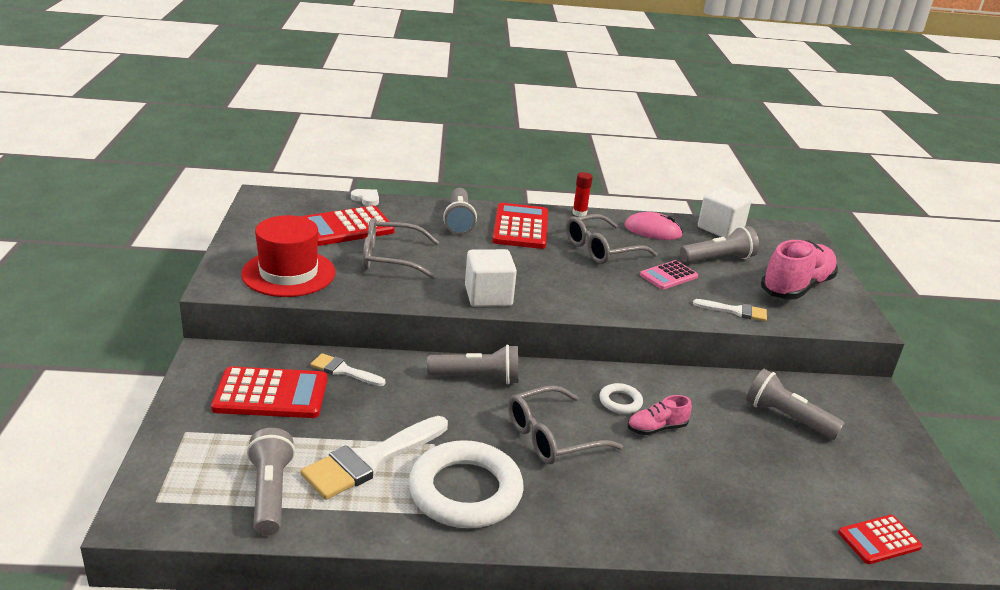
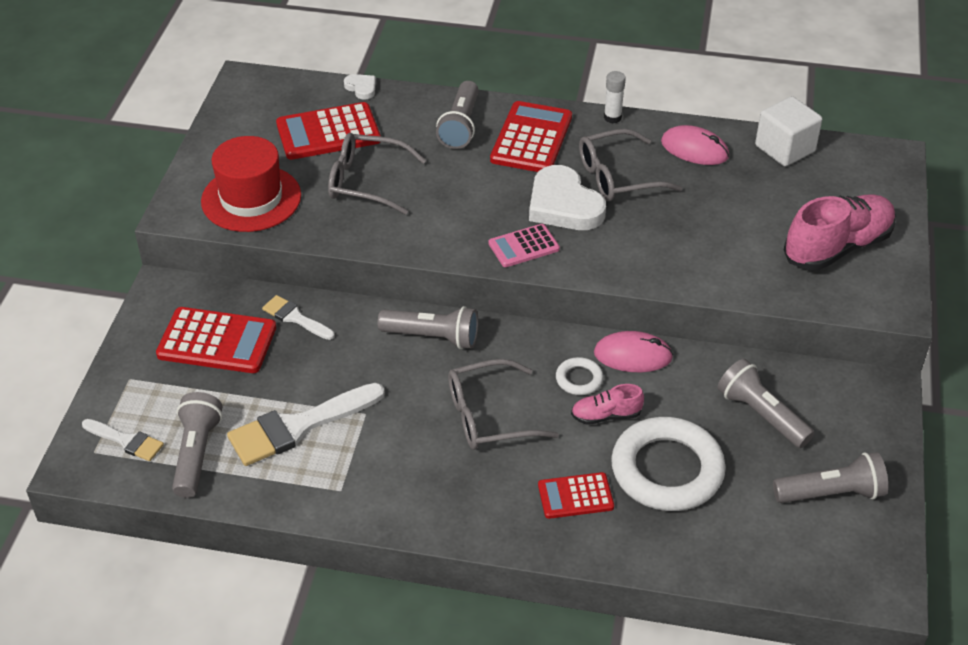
camera: 15 degrees right, 15 degrees up
white ring [409,440,524,528] -> white ring moved to [611,417,726,511]
white cube [465,249,517,307] -> none
red glue stick [572,172,593,217] -> white glue stick [604,71,626,123]
pink calculator [640,260,698,290] -> pink calculator moved to [489,224,560,267]
grey flashlight [680,226,759,263] -> grey flashlight moved to [773,452,888,503]
white brush [693,299,767,321] -> white brush moved to [82,419,164,461]
red calculator [838,515,923,564] -> red calculator moved to [538,472,614,519]
none -> white heart [529,165,606,230]
none -> pink mouse [594,331,673,372]

